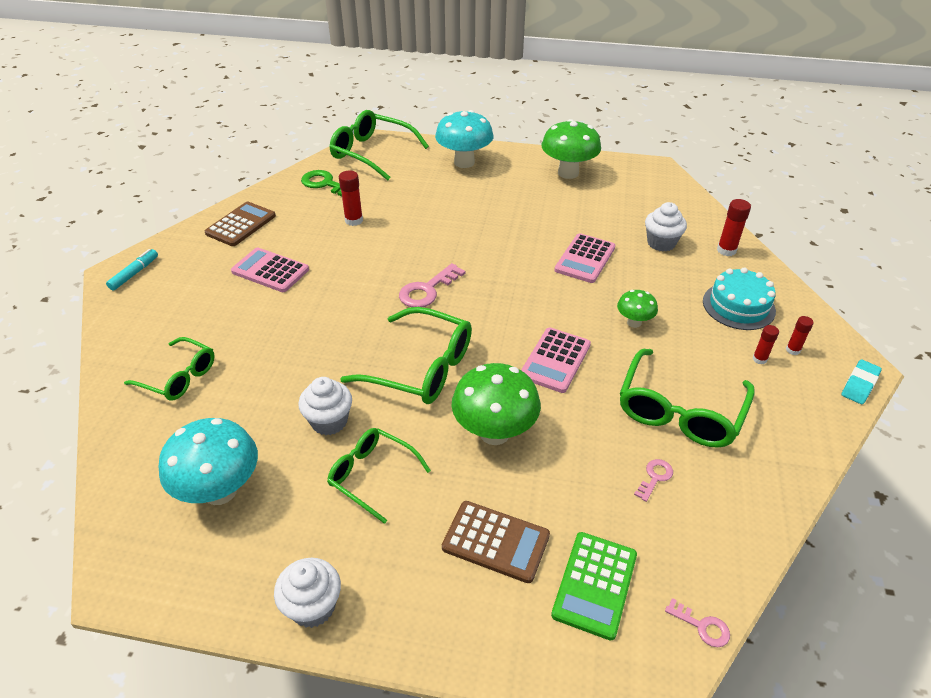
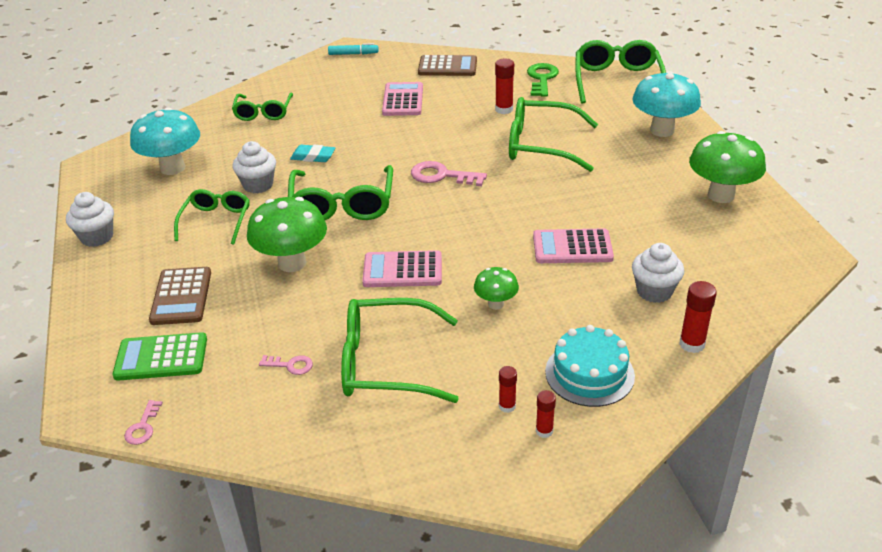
camera: 65 degrees right, 5 degrees down
turquoise eraser [842,360,882,404] -> turquoise eraser moved to [290,145,335,162]
none -> green glasses [509,97,598,172]

